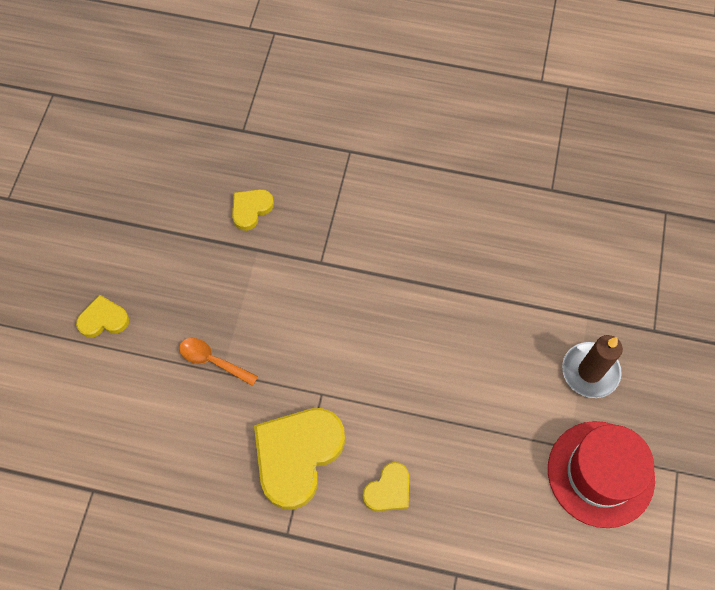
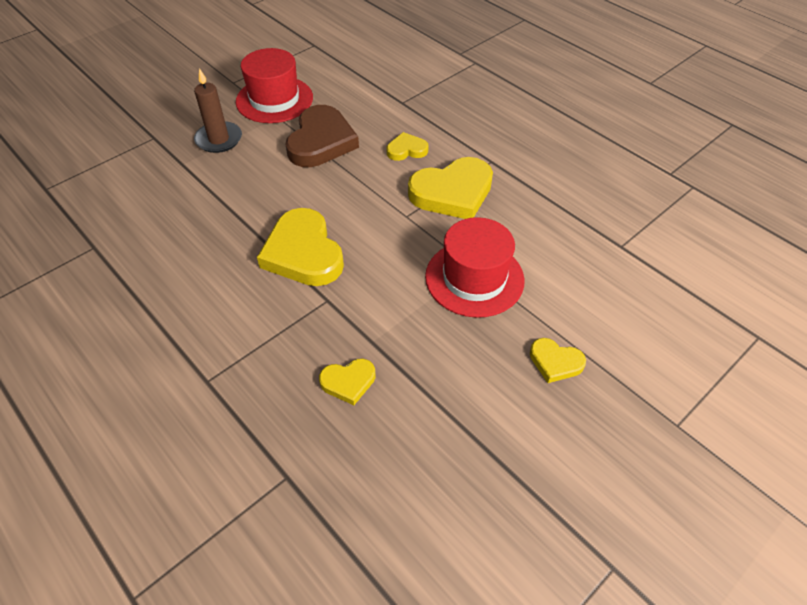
camera: 145 degrees left, 15 degrees down
orange spoon [179,338,258,386] -> red hat [425,217,525,318]
none -> yellow heart [257,208,344,286]
none -> brown heart [285,105,359,167]

